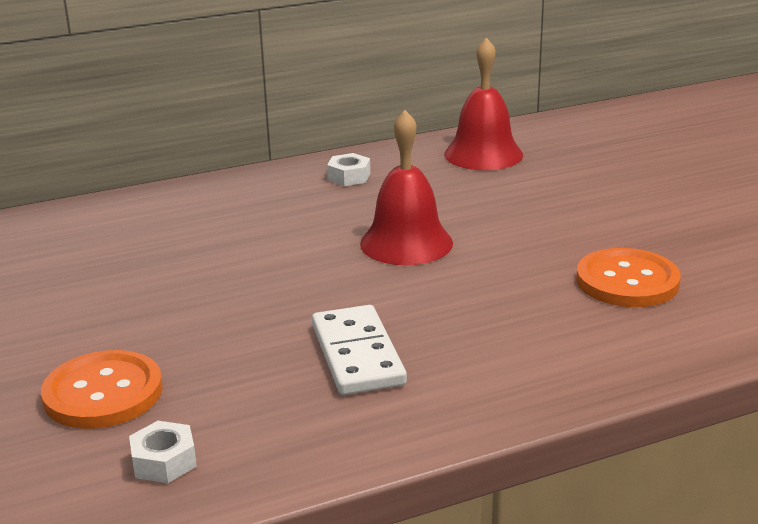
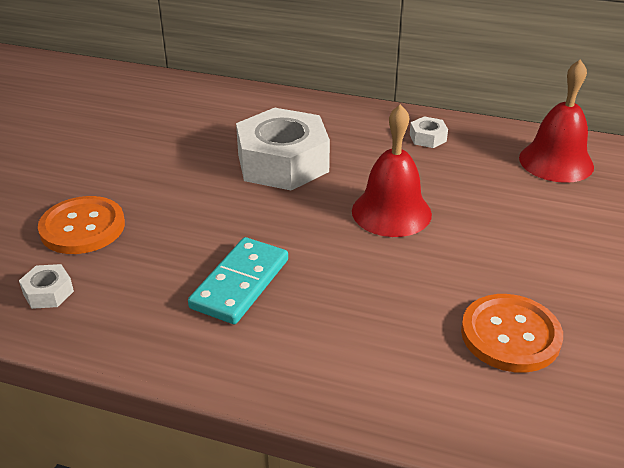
camera: 40 degrees right, 10 degrees up
white domino [312,305,407,395] -> turquoise domino [188,237,288,324]
none -> white nut [236,108,330,190]

